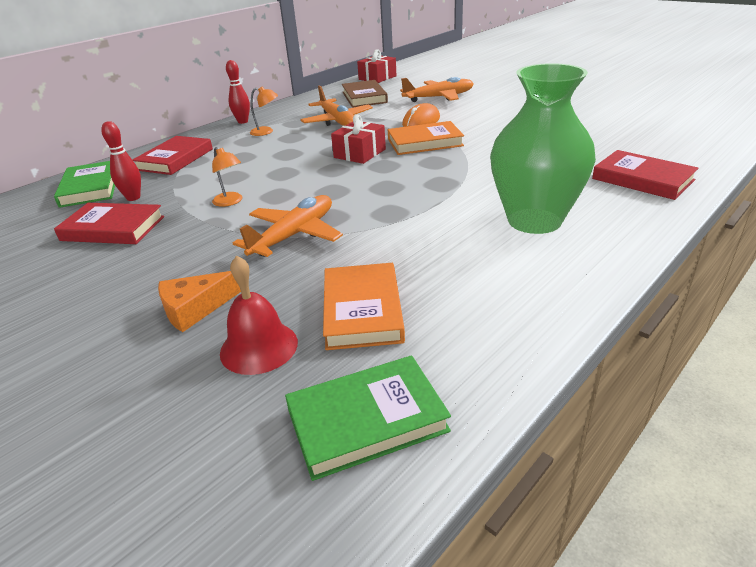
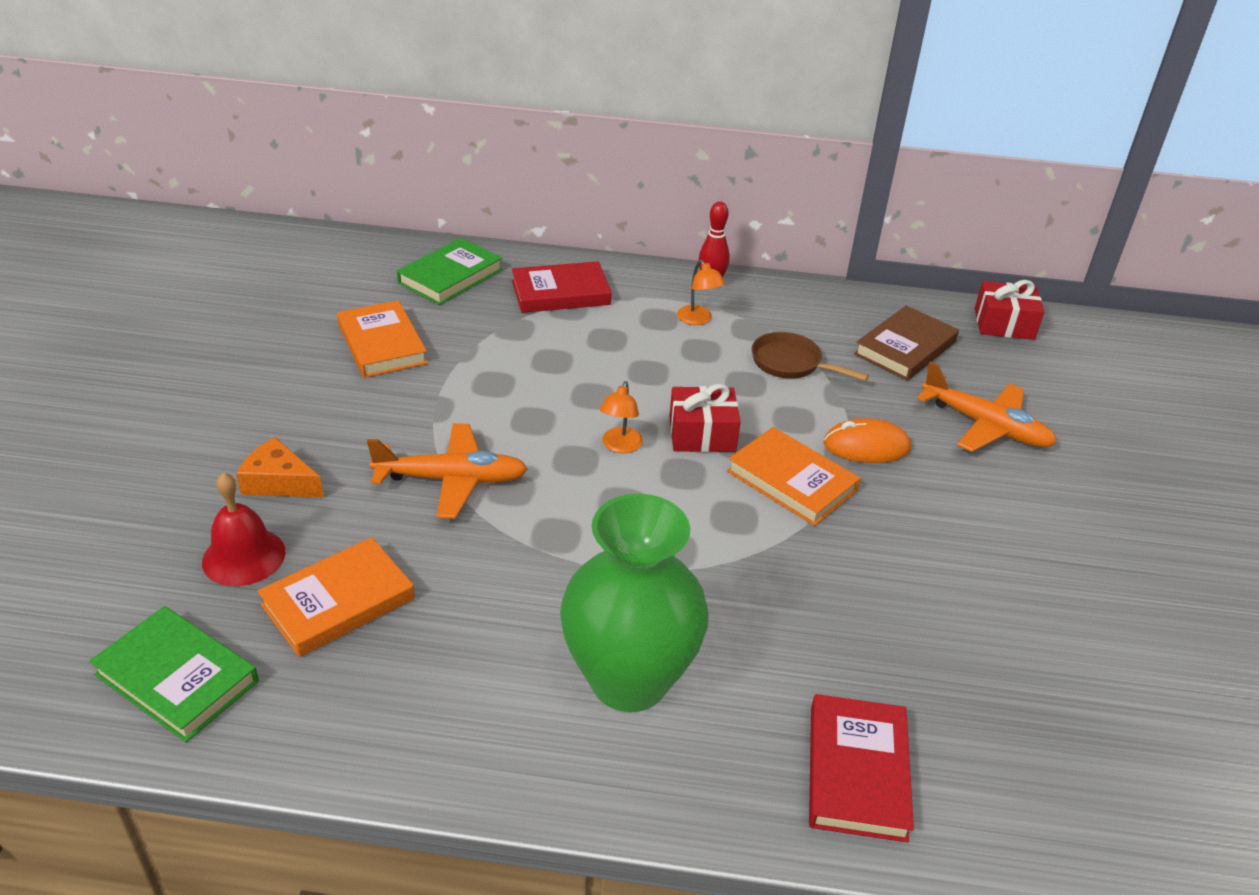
camera: 50 degrees right, 5 degrees up
red book [54,203,164,244] -> orange book [337,300,428,378]
red bowling pin [101,121,141,201] -> none
orange lamp [212,147,242,207] -> orange lamp moved to [600,381,643,453]
orange plane [301,85,373,126] -> brown pan [752,332,869,381]

